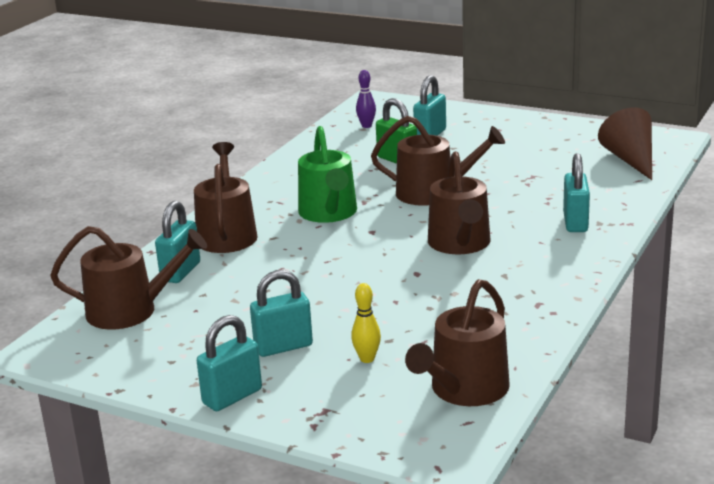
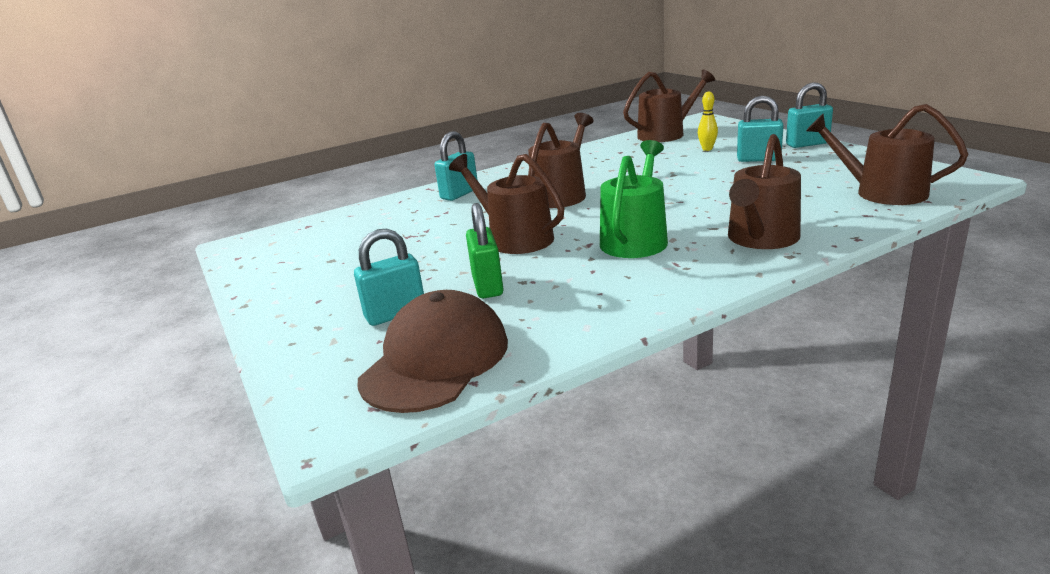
camera: 145 degrees left, 0 degrees up
turquoise padlock [155,201,200,283] -> none
purple bowling pin [356,70,376,128] -> brown cap [358,290,508,413]
brown cone [598,107,652,180] -> none

